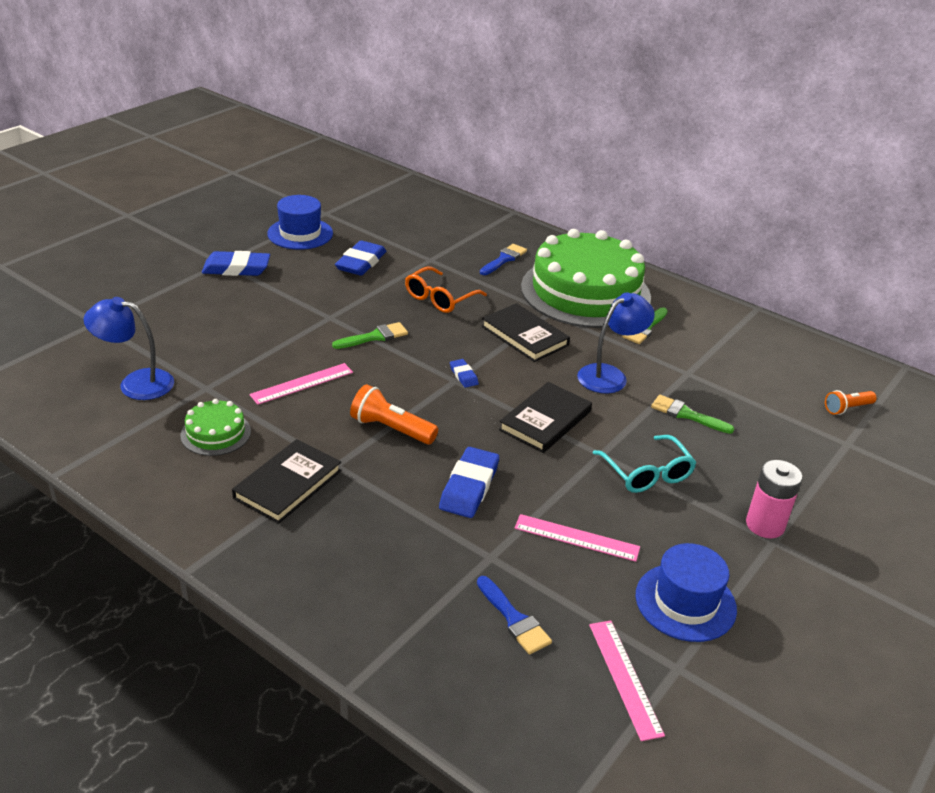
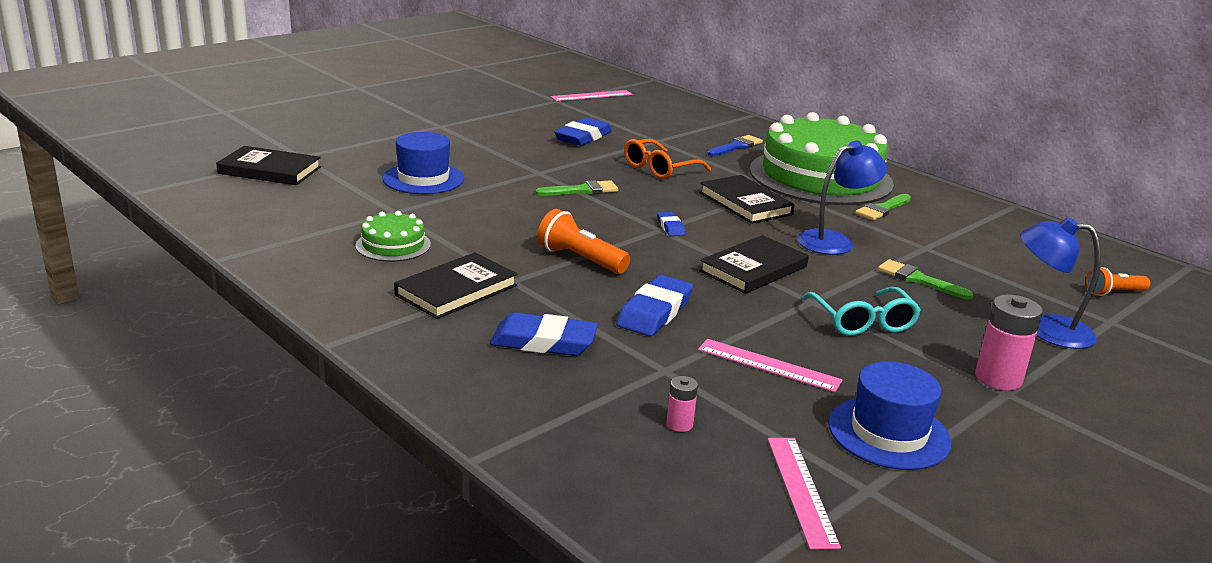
camera: 10 degrees right, 10 degrees down
blue lamp [84,297,174,400] -> blue lamp moved to [1020,217,1101,349]
blue eraser [202,251,270,276] -> blue eraser moved to [490,312,598,356]
pink ruler [249,363,353,405] -> pink ruler moved to [551,90,632,101]
blue hat [267,195,333,250] -> blue hat moved to [382,132,464,194]
blue brush [477,576,552,654] -> pink battery [666,376,698,432]
none -> black book [216,146,321,185]

